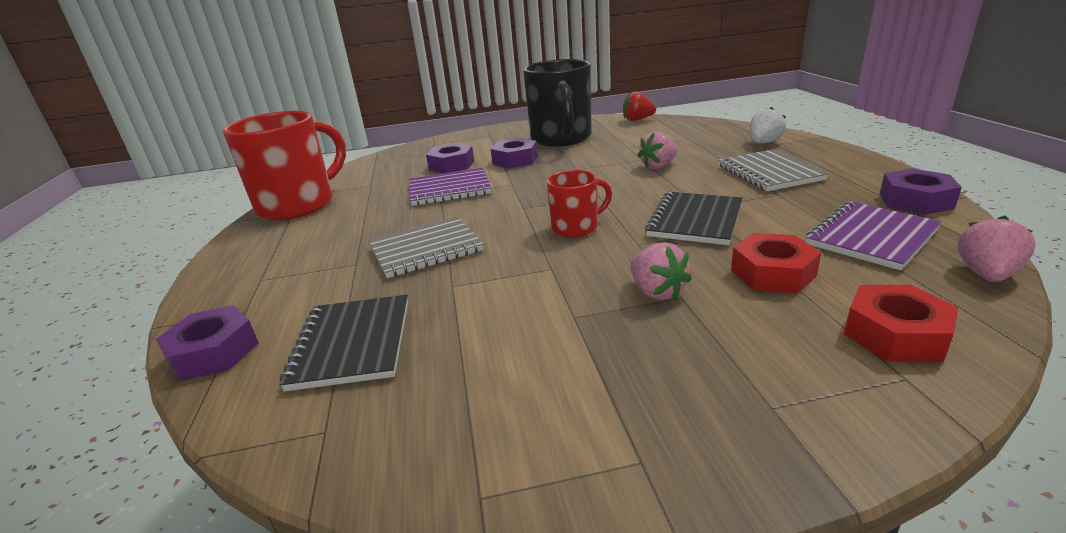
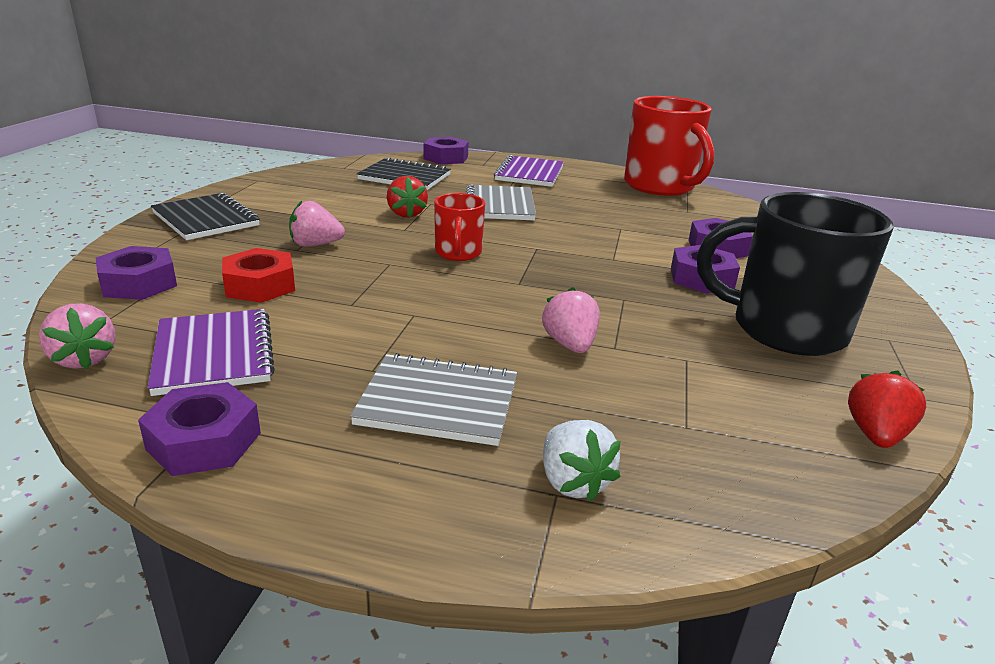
camera: 110 degrees right, 0 degrees up
purple notebook [409,167,491,206] -> purple notebook moved to [494,155,564,187]
black notebook [645,192,742,245] -> black notebook moved to [151,193,260,240]
red nut [844,285,958,362] -> purple nut [96,246,177,300]
none -> red strawberry [387,176,428,218]

